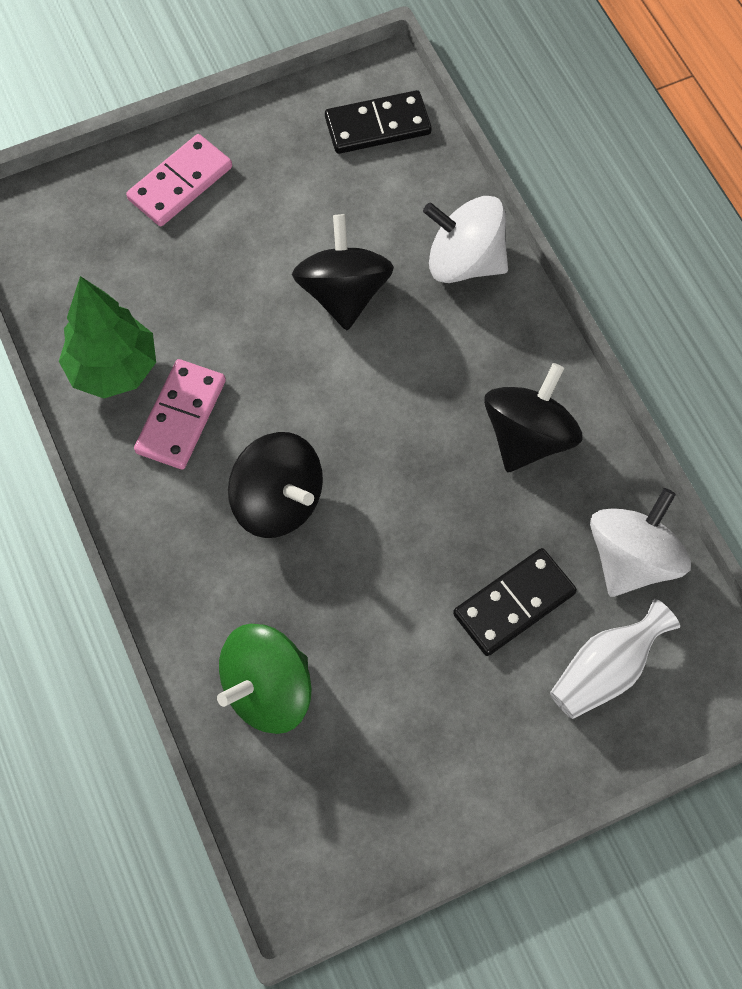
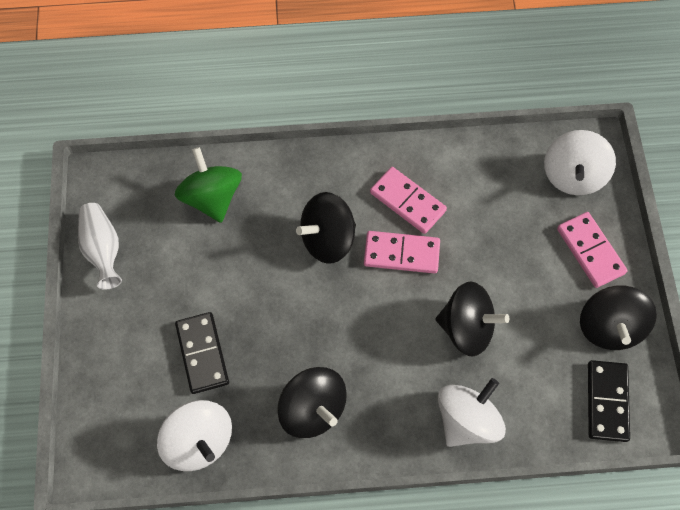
camera: 110 degrees right, 0 degrees up
green tree [59,276,156,399] -> none
white vase [550,599,680,719] -> white vase moved to [78,203,122,290]
none -> pink domino [364,231,440,274]
none -> white spinning top [544,130,616,195]
none -> black spinning top [580,285,657,350]

